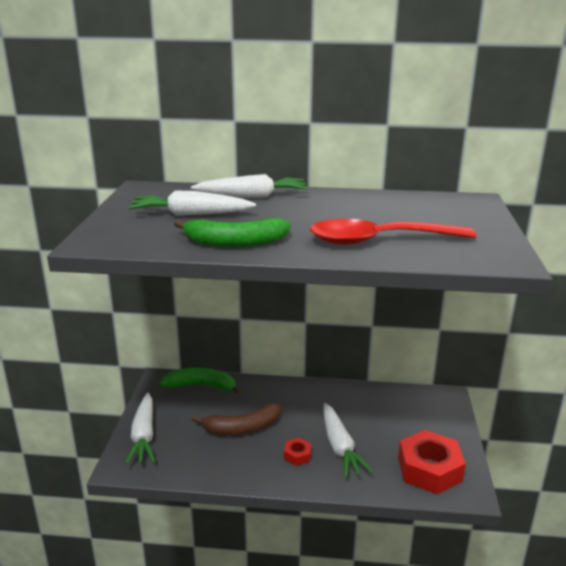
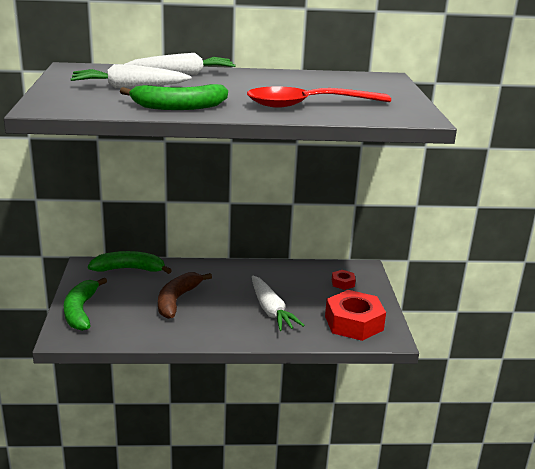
camera: 10 degrees left, 0 degrees up
white carrot [125,393,155,465] -> green banana [64,278,107,331]
brown banana [192,403,281,435] -> brown banana turned 135 degrees clockwise [158,272,212,319]
red nut [284,438,311,466] -> red nut moved to [332,270,356,290]

